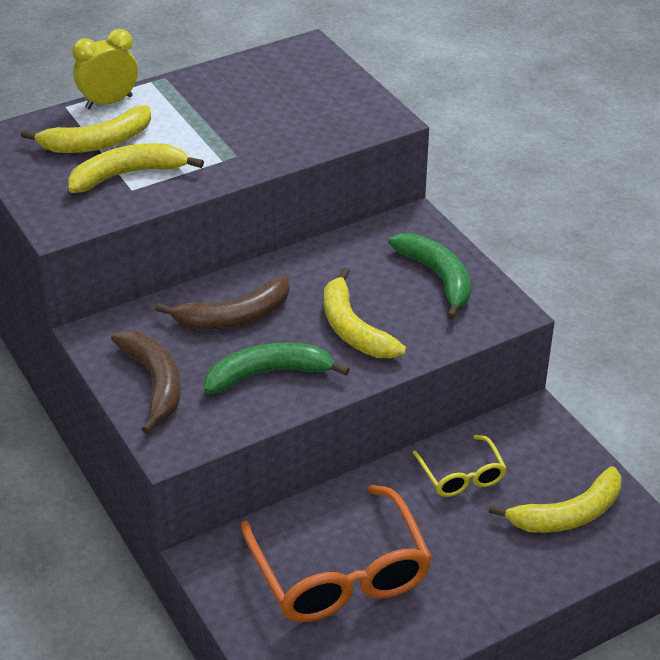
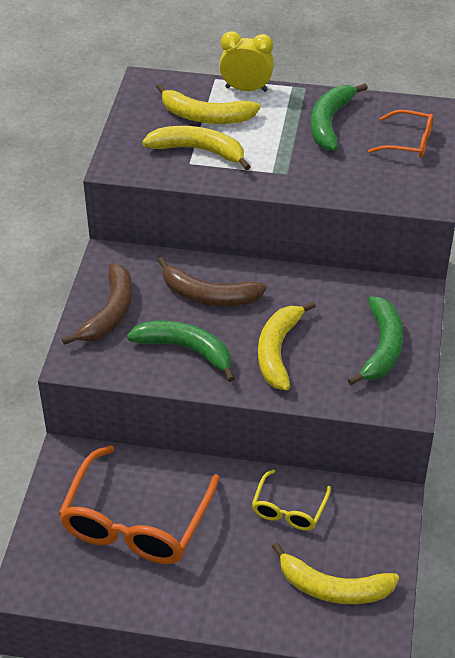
camera: 40 degrees right, 5 degrees up
none -> green banana [311,83,368,151]
none -> orange glasses [368,110,434,158]

